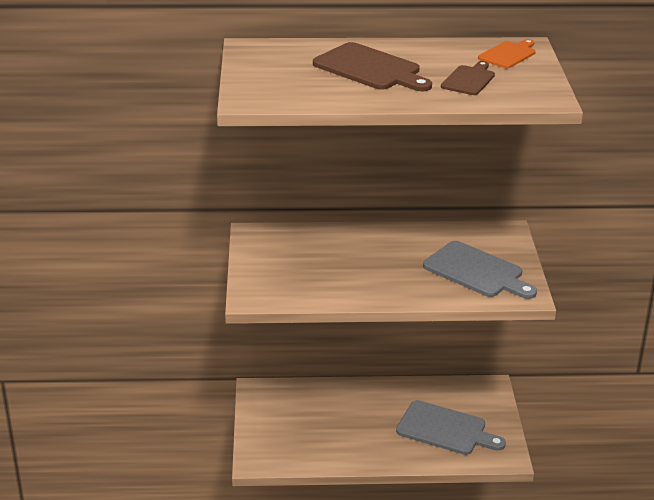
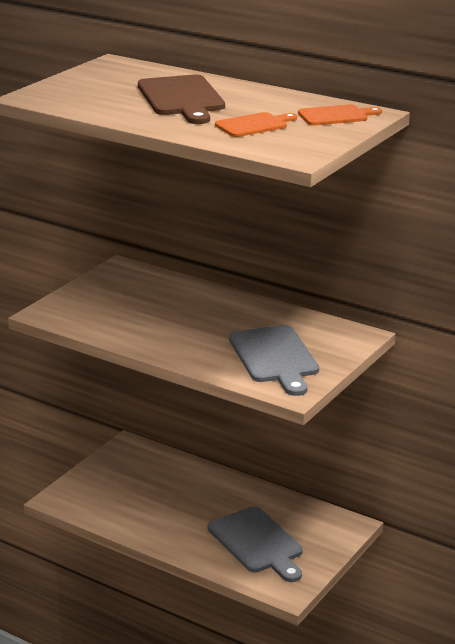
camera: 35 degrees right, 5 degrees down
brown cutting board [441,61,495,95] -> orange cutting board [215,112,297,137]

